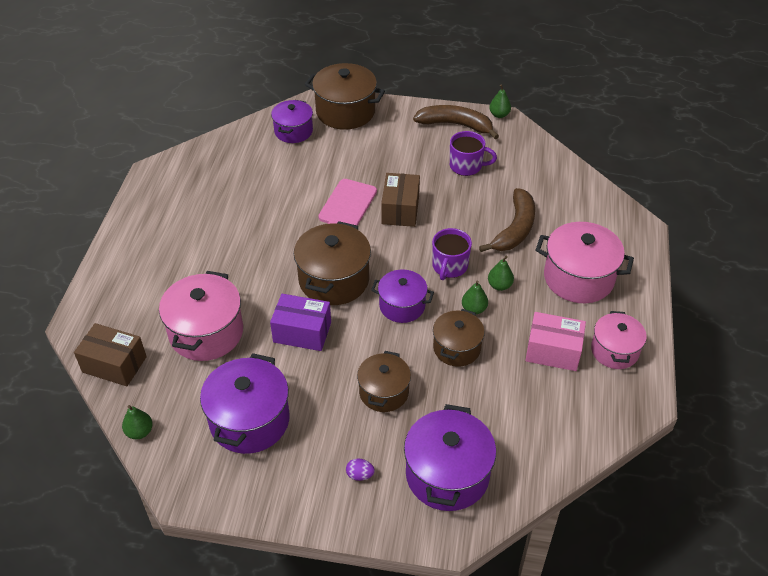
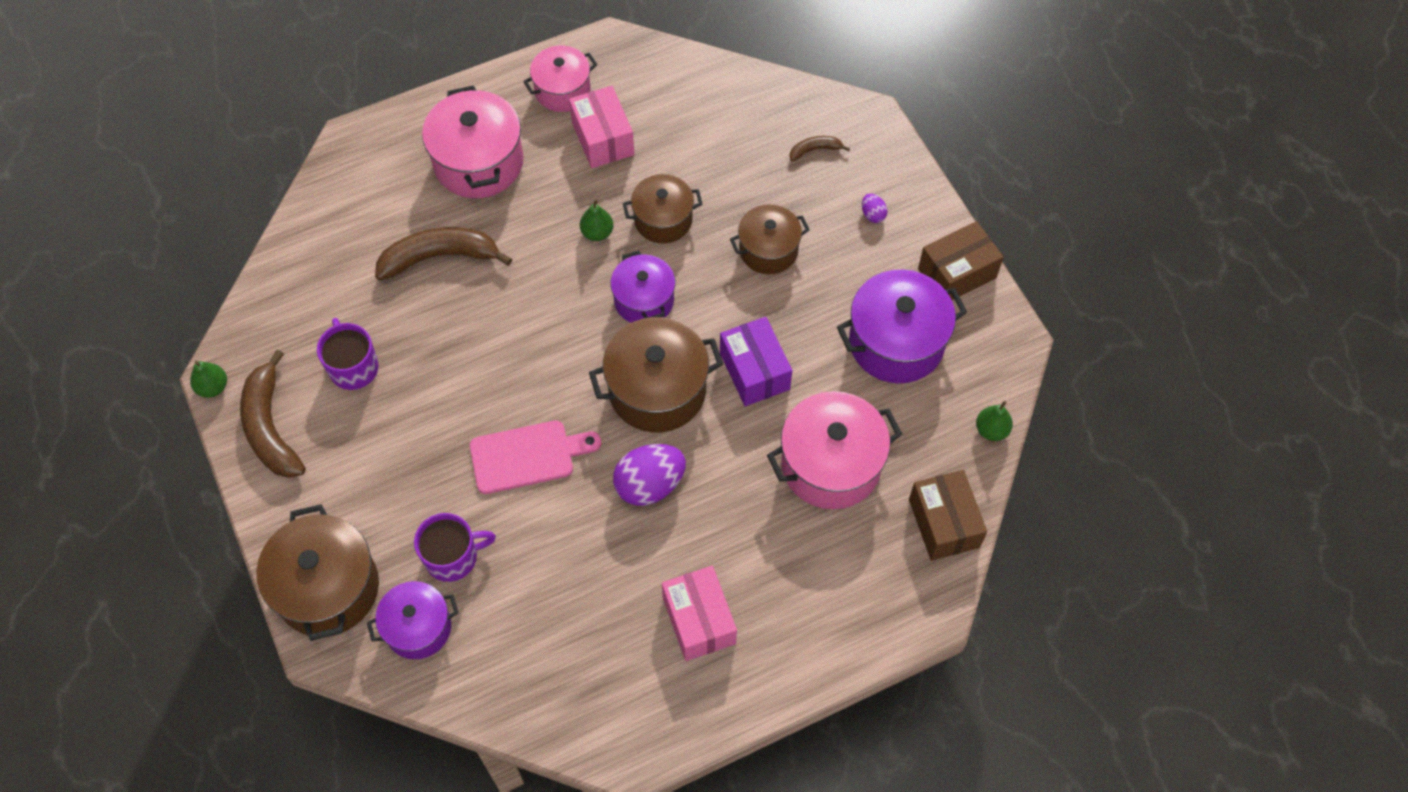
camera: 125 degrees left, 15 degrees up
brown box [381,173,420,227] -> brown box moved to [918,221,1004,300]
purple pot [404,404,496,511] -> brown banana [790,136,850,161]
purple mug [432,228,472,280] -> purple mug moved to [414,513,496,582]
green pear [488,256,514,291] -> none
none -> purple egg [613,444,686,506]
none -> pink box [662,566,737,661]

